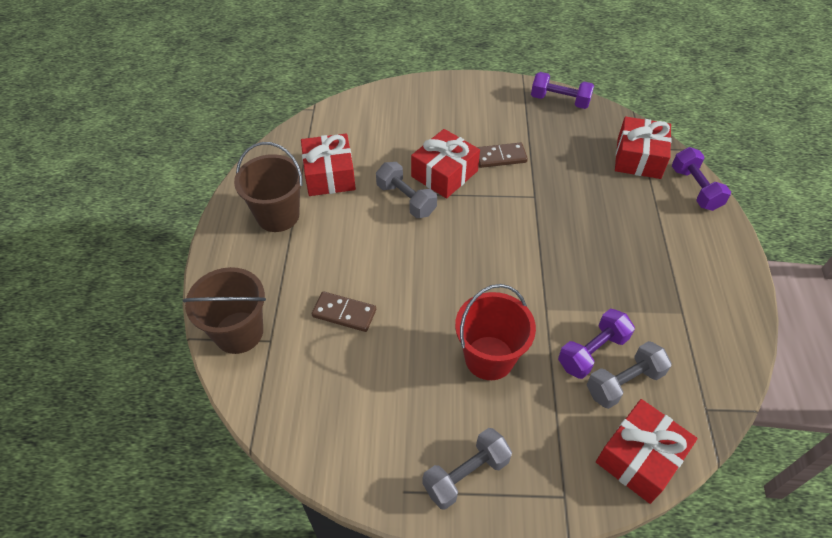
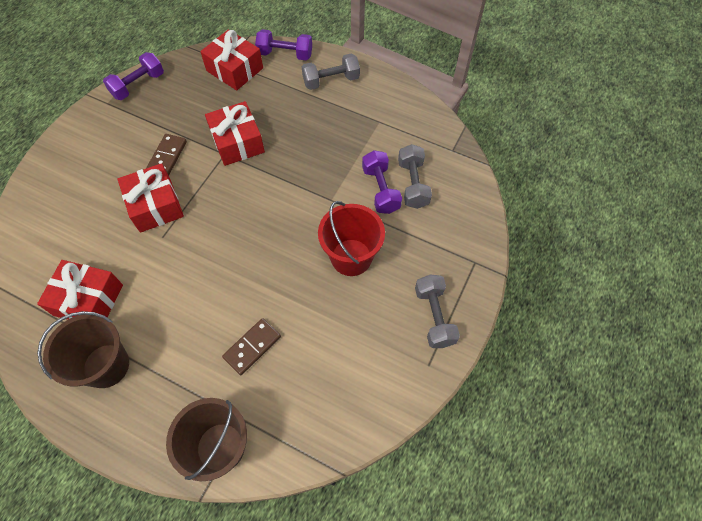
camera: 65 degrees left, 10 degrees up
grey dumbbell [376,162,437,218] -> grey dumbbell moved to [302,53,360,90]
red gift [596,399,698,504] -> red gift moved to [205,101,265,166]

